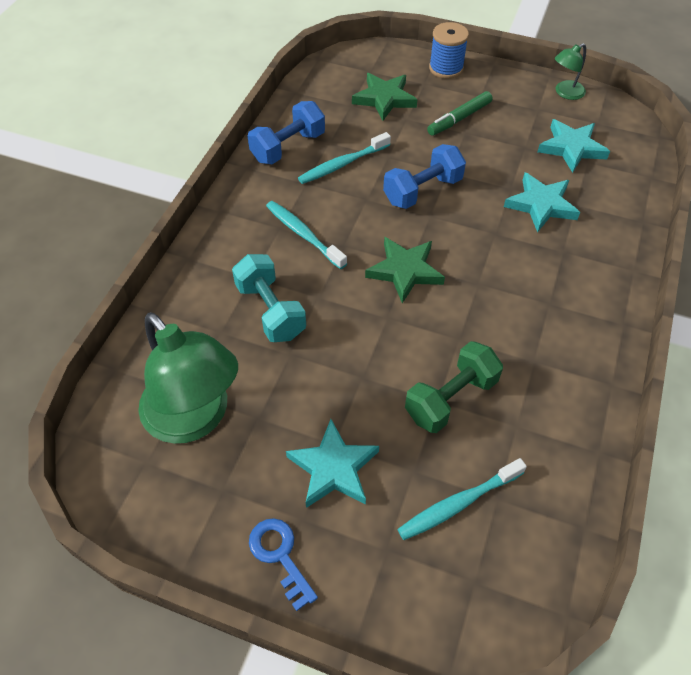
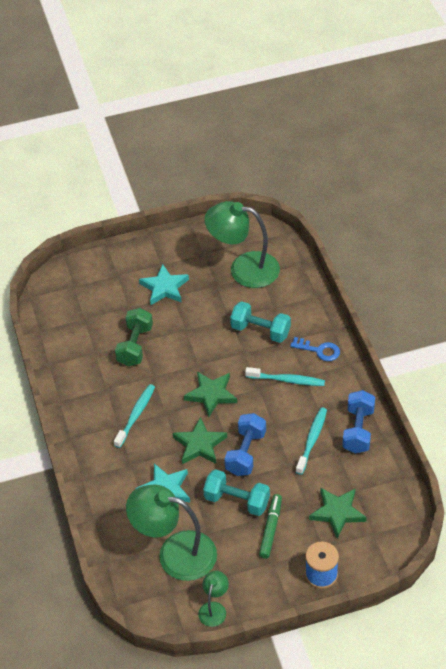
camera: 145 degrees right, 5 degrees down
blue key [249,518,318,611] -> blue key moved to [290,337,340,361]
turquoise toothbrush [397,458,527,540] -> turquoise toothbrush moved to [114,384,155,448]
turquoise star [537,119,610,173] -> green lamp [126,484,217,581]
none -> green star [173,417,227,464]
none -> turquoise dumbbell [203,469,270,516]

